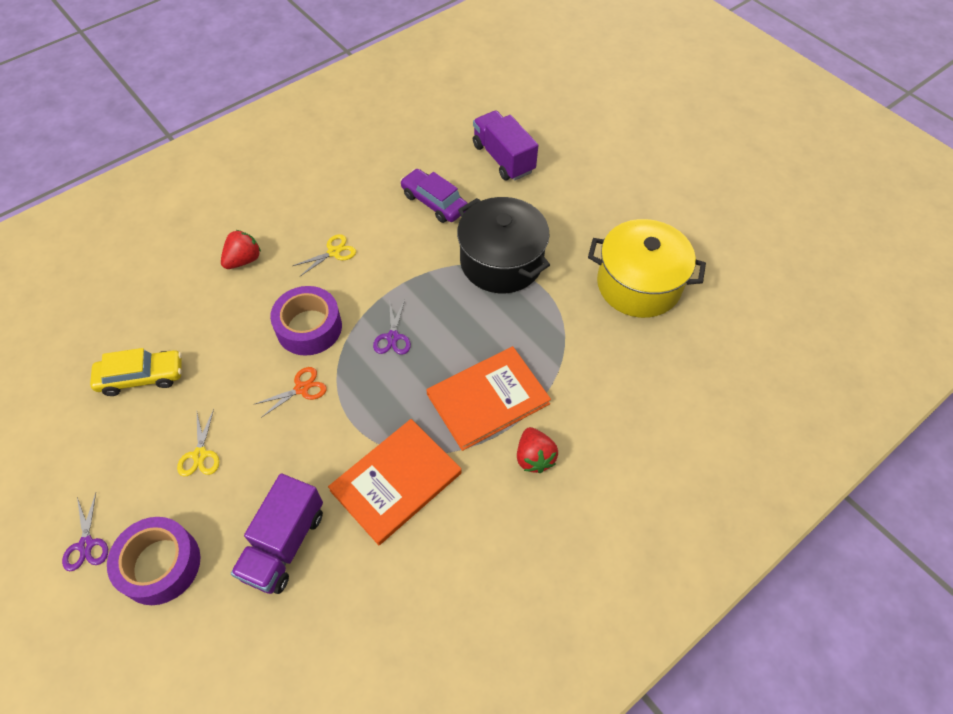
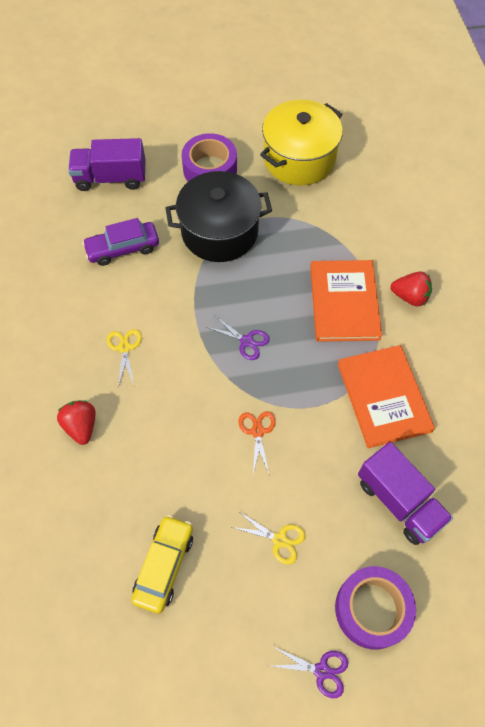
camera: 60 degrees left, 5 degrees up
purple tape [270,286,342,356] -> purple tape moved to [182,133,237,181]

